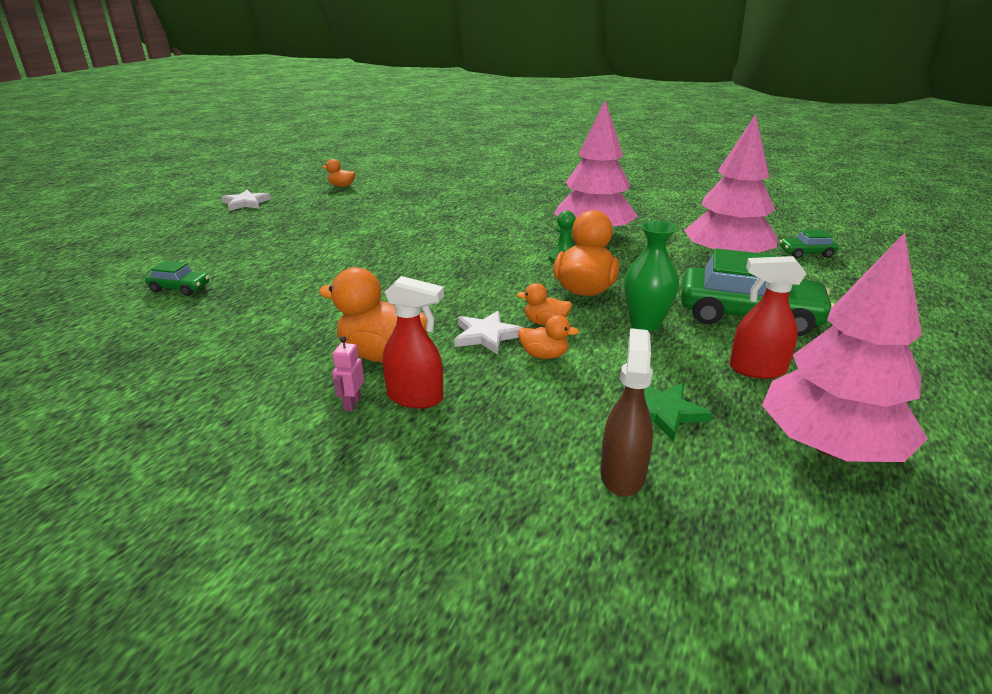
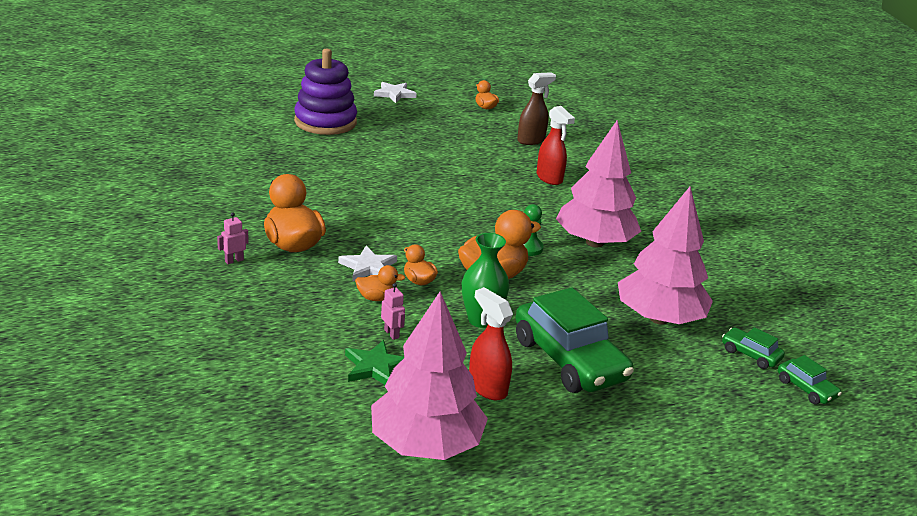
camera: 40 degrees right, 0 degrees up
green car [145,261,209,296] -> green car moved to [778,355,842,405]
red spray bottle [383,276,444,409] -> red spray bottle moved to [537,106,575,185]
orange duck [518,315,579,359] -> orange duck turned 60 degrees counterclockwise [355,265,406,301]
brown spray bottle [600,328,653,496] -> brown spray bottle moved to [517,72,556,145]
none -> purple stacking toy [294,48,357,135]
none -> pink robot [381,283,405,340]

